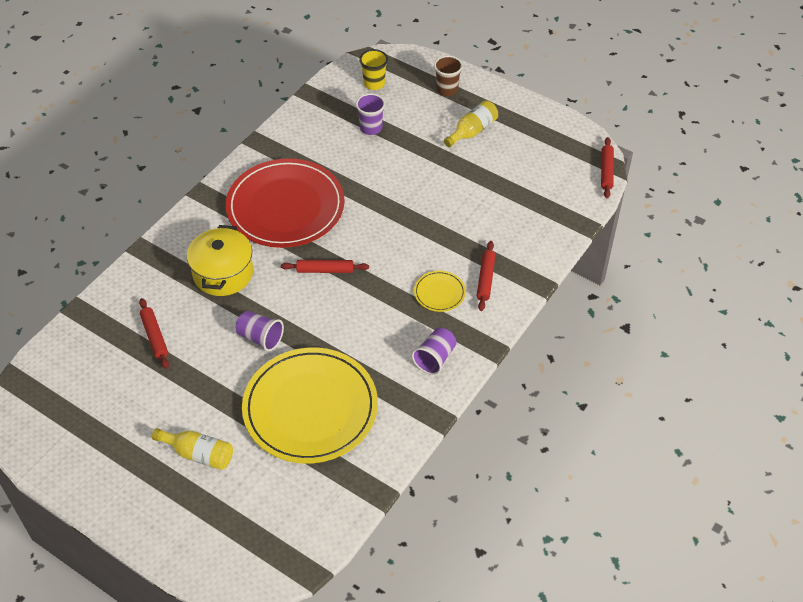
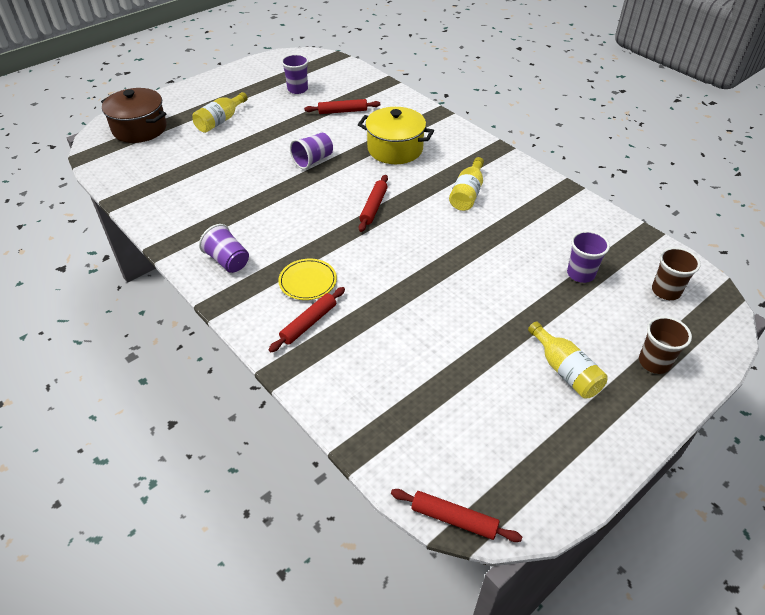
camera: 105 degrees right, 5 degrees down
red plate [226,158,345,248] -> yellow bottle [449,157,484,211]
yellow plate [242,348,378,463] -> none
yellow cup [359,49,388,90] -> brown cup [652,247,701,300]
red rolling pin [477,241,496,311] -> red rolling pin turned 75 degrees counterclockwise [269,287,345,352]
none -> brown pot [101,88,167,143]
none -> purple cup [281,54,309,94]

